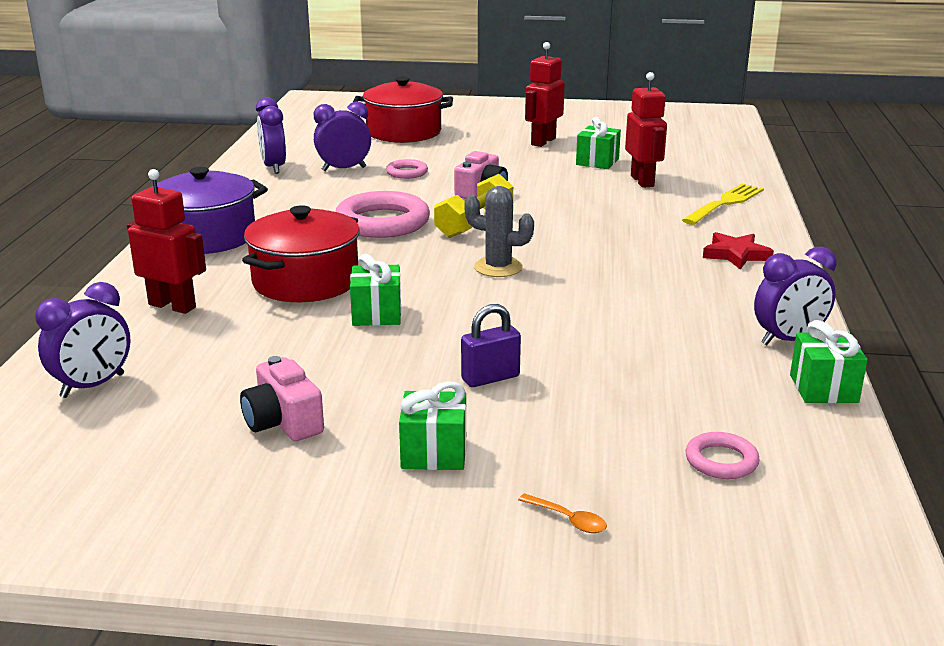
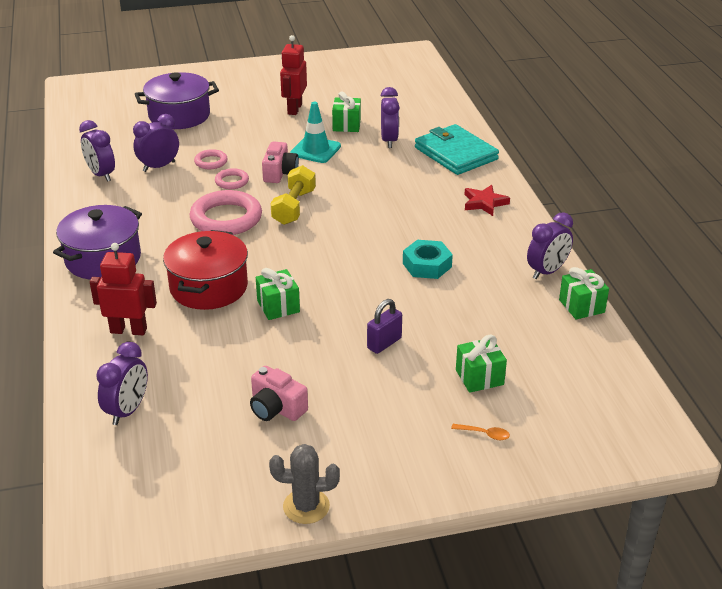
camera: 20 degrees left, 10 degrees up
red pot [353,77,453,143] -> purple pot [135,72,219,129]
green gift [399,381,466,470] -> green gift moved to [456,335,507,393]
grey cactus [464,186,534,277] -> grey cactus moved to [269,444,340,524]
red robot [625,72,667,188] -> purple clock [381,87,400,148]
yellow fork [682,183,764,225] -> turquoise wallet [415,124,499,175]
pink ring [686,432,760,479] -> pink ring moved to [215,168,249,189]
none -> turquoise traffic cone [290,102,341,163]
none -> turquoise nut [403,240,453,279]

